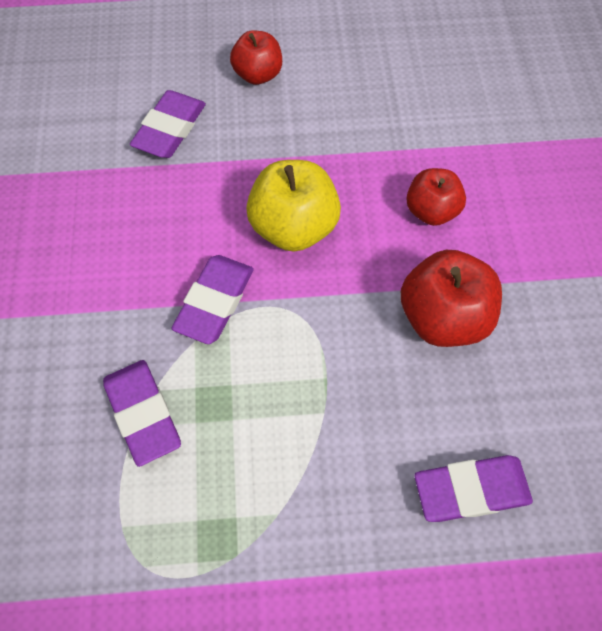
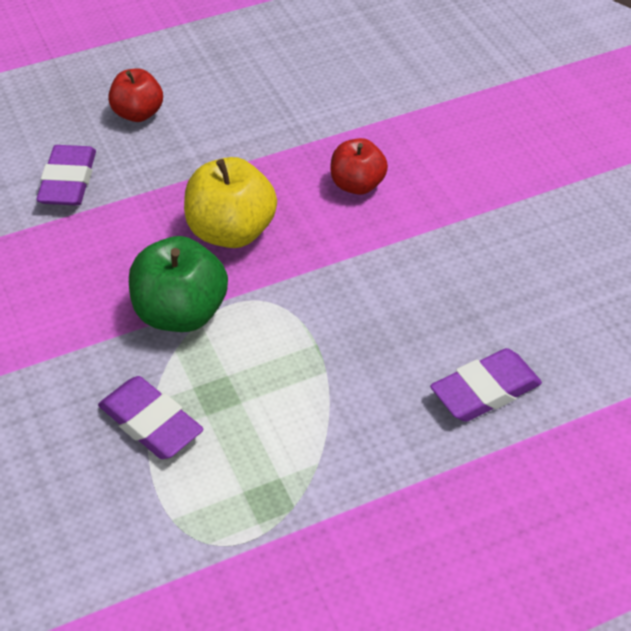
camera: 20 degrees left, 15 degrees down
purple eraser [171,255,254,344] -> green apple [129,236,228,332]
red apple [401,250,502,347] -> none

